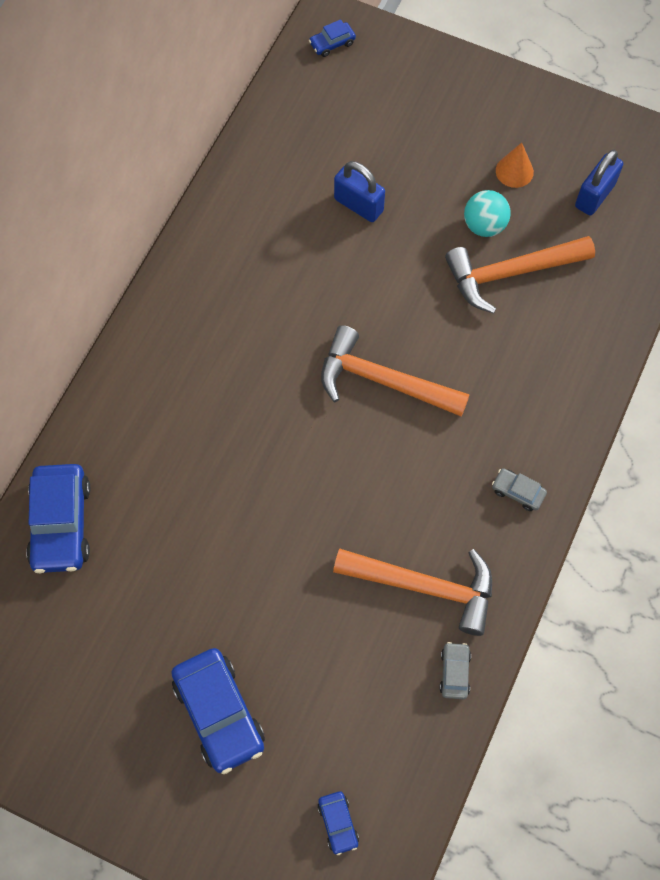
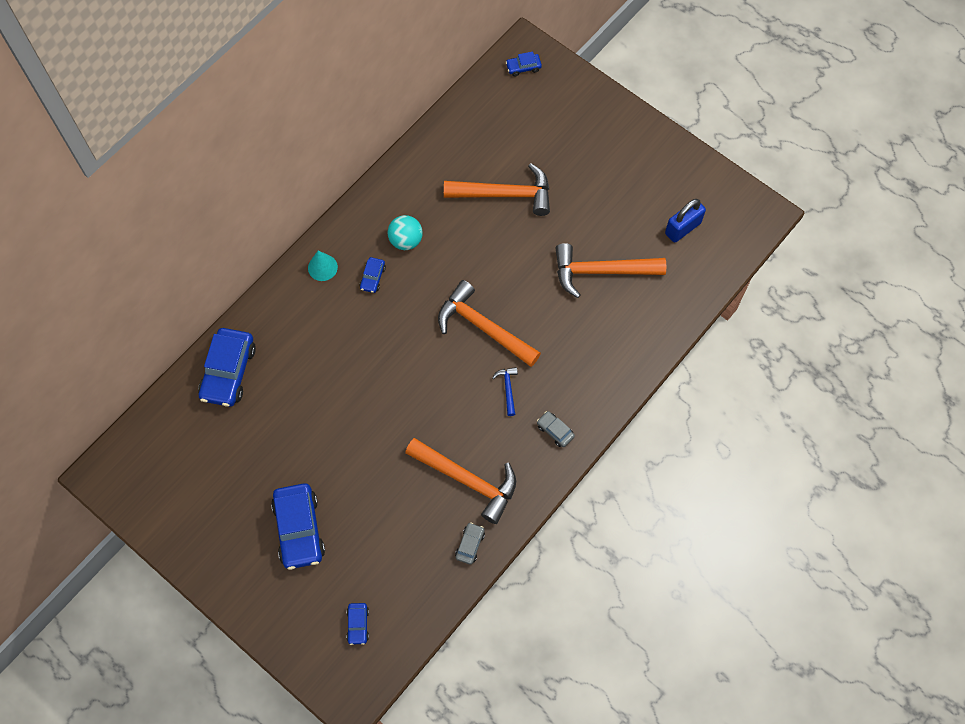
camera: 15 degrees right, 0 degrees up
blue padlock [334,161,385,222] -> orange hammer [444,163,550,216]
turquoise ball [464,190,511,237] -> turquoise ball moved to [388,215,423,250]
orange cone [496,143,534,188] -> none
none -> turquoise cone [308,251,338,281]
none -> blue car [359,257,386,293]
none -> blue hammer [492,367,518,416]

